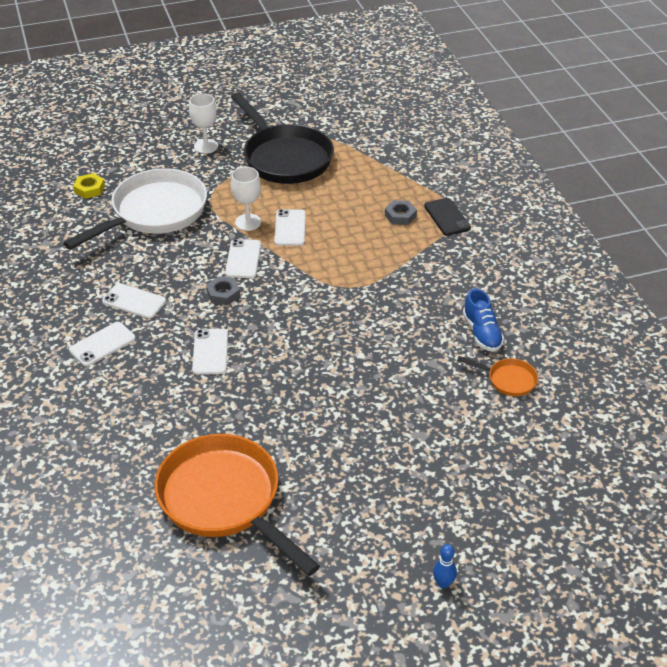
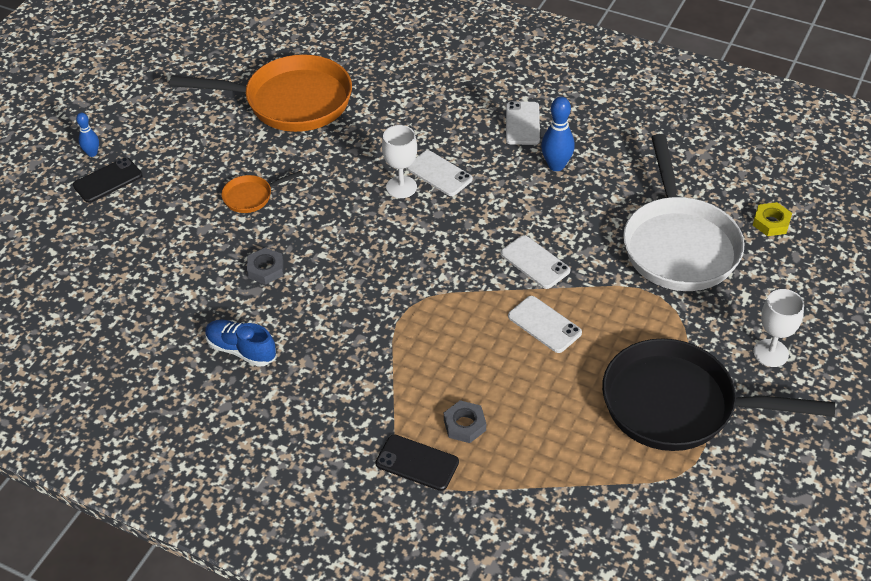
camera: 135 degrees right, 5 degrees up
white phone [102,283,166,319] -> blue bowling pin [541,97,575,171]
grey nut [206,276,240,305] -> grey nut moved to [247,248,283,285]
white goblet [231,167,261,231] -> white goblet moved to [382,125,417,198]
orange pan [457,356,538,396] -> orange pan moved to [221,171,303,213]
none -> black phone [73,157,142,203]

